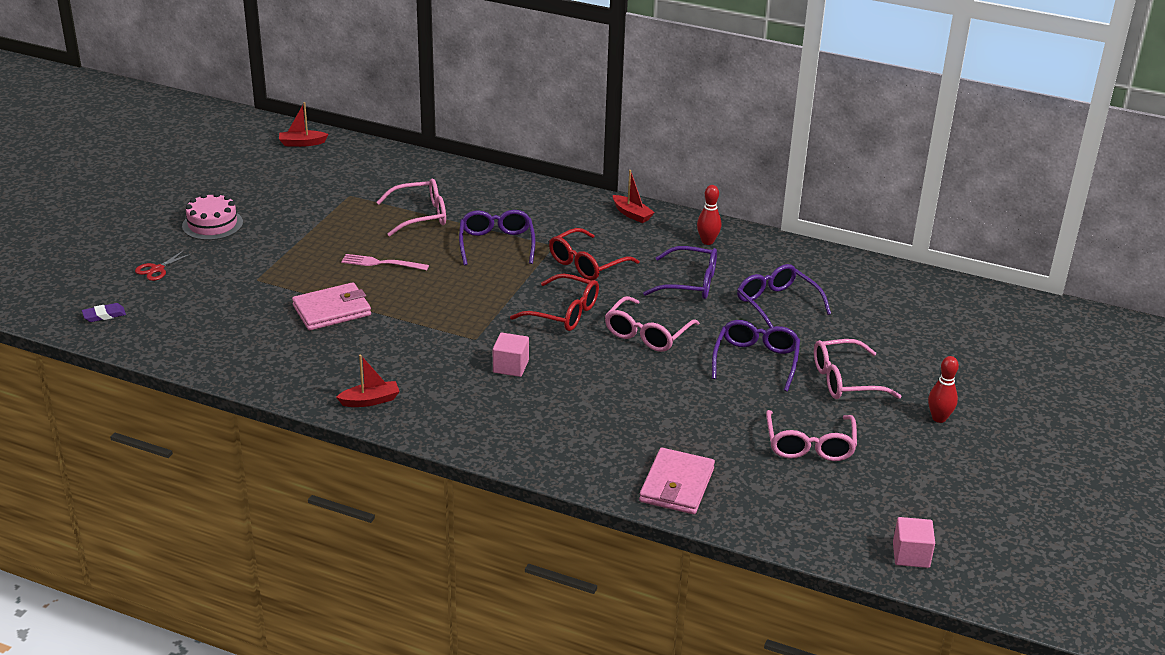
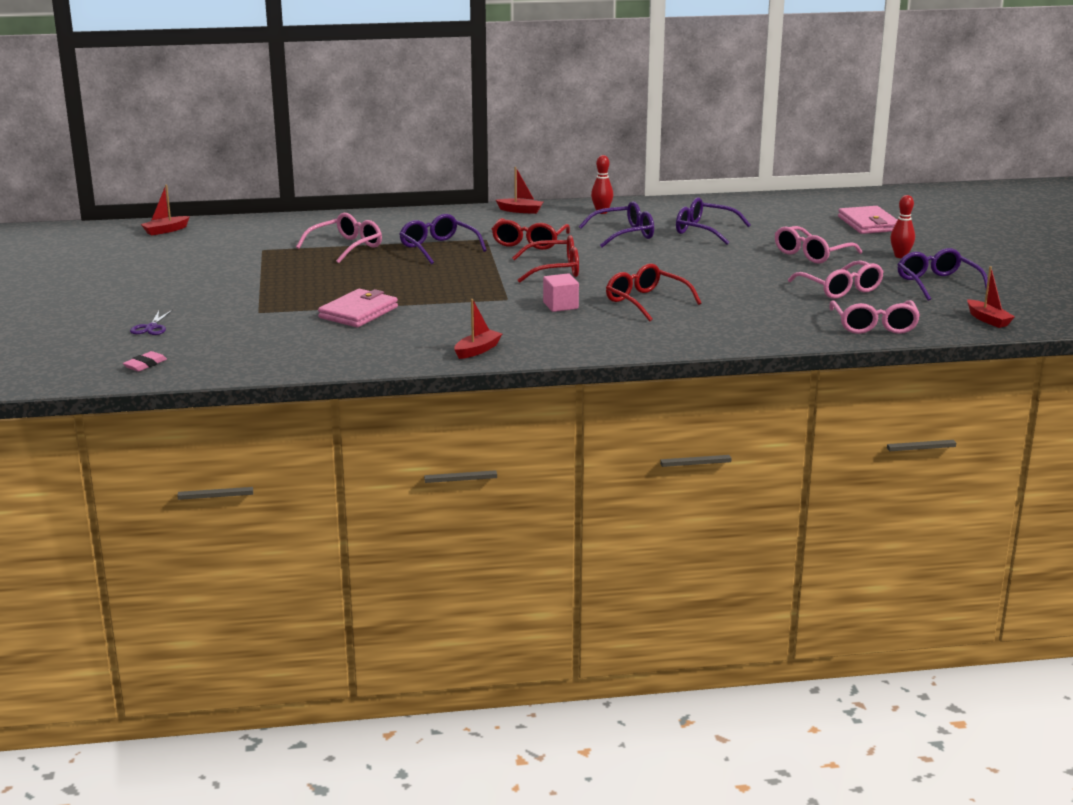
camera: 30 degrees left, 10 degrees down
purple eraser [82,303,126,322] -> pink eraser [123,351,167,371]
red scissors [135,249,194,281] -> purple scissors [130,310,173,335]
pink cake [182,192,243,240] -> none
pink fork [341,254,429,270] -> none
pink glasses [605,296,700,352] -> pink glasses moved to [829,300,920,334]
pink wallet [639,448,715,514] -> pink wallet moved to [838,206,897,234]
purple glasses [712,320,800,392] -> purple glasses moved to [897,248,988,301]
pink cube [893,517,935,568] -> red boat [967,266,1015,328]
none -> red glasses [606,263,701,322]

